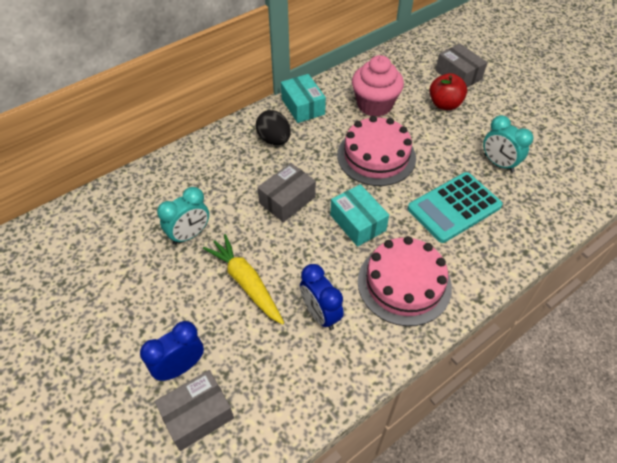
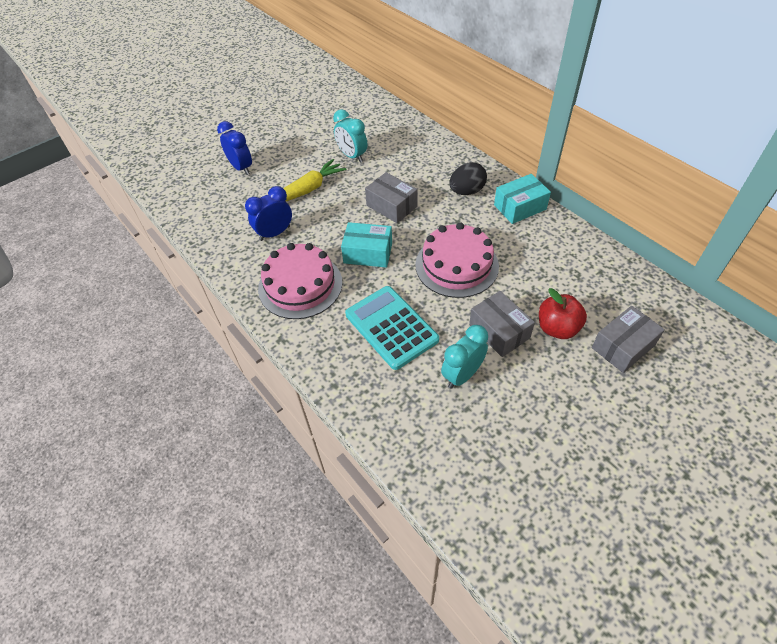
camera: 90 degrees right, 0 degrees up
grey box [155,370,234,451] -> grey box moved to [469,291,535,357]
turquoise box [330,184,389,247] -> turquoise box turned 45 degrees clockwise [341,222,392,268]
pink cupcake [352,55,404,117] -> none

